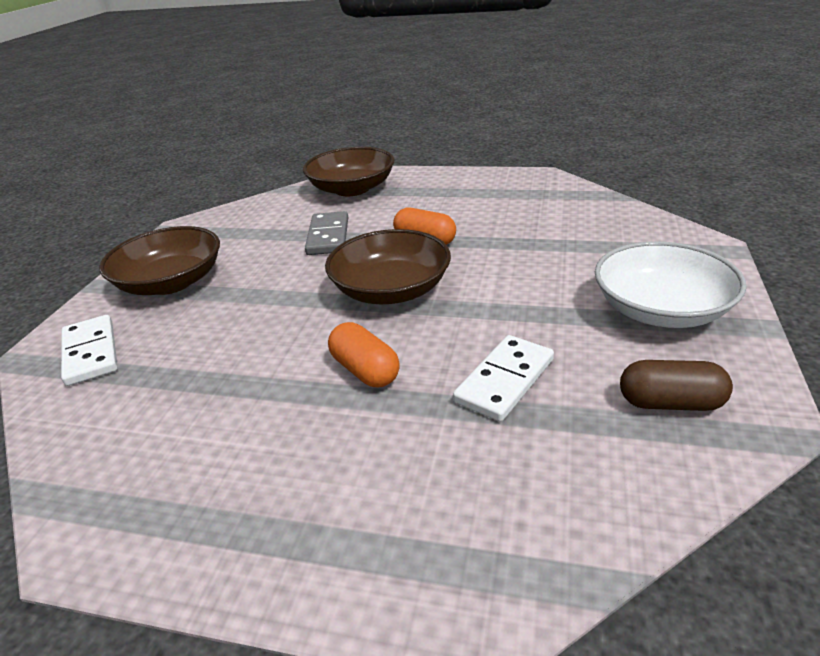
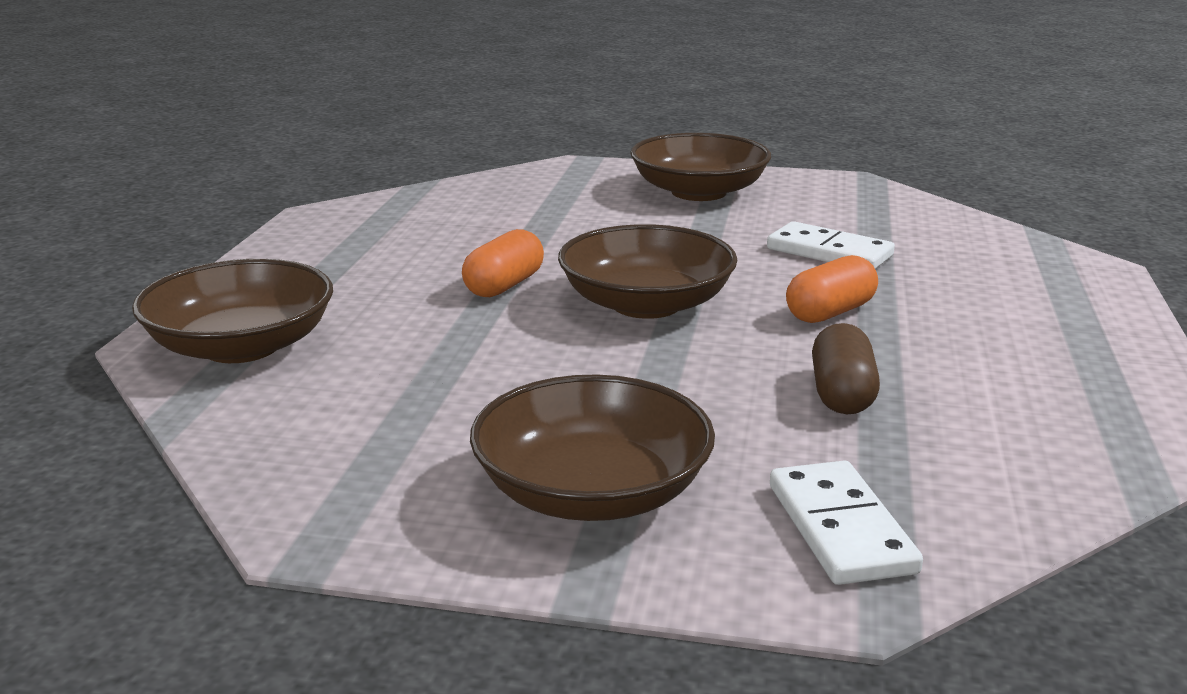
camera: 95 degrees left, 10 degrees down
white domino [61,315,118,386] -> white domino turned 75 degrees counterclockwise [770,460,923,585]
grey domino [305,211,348,255] -> none
white bowl [595,242,747,328] -> brown bowl [630,133,771,201]
brown capsule [620,360,733,411] -> brown capsule moved to [812,323,880,414]

